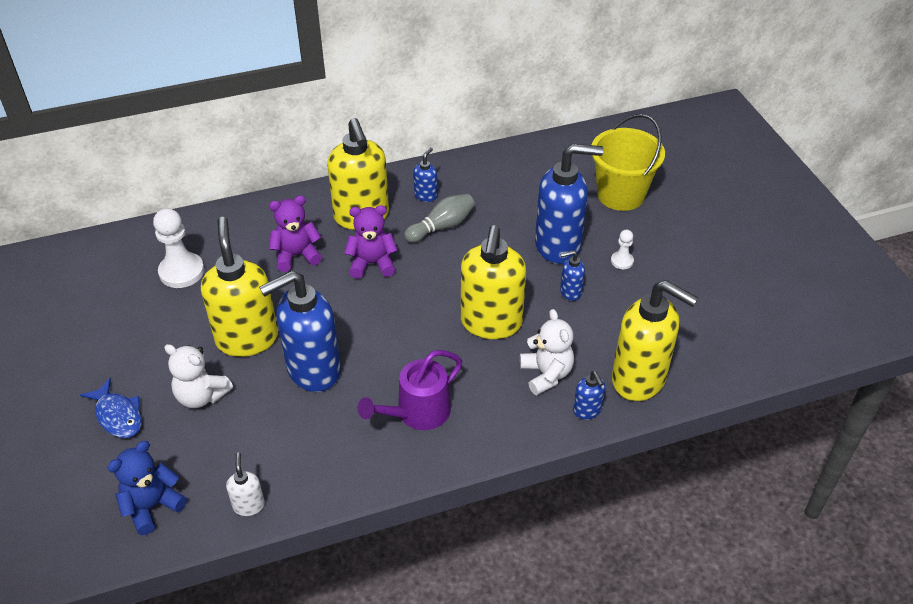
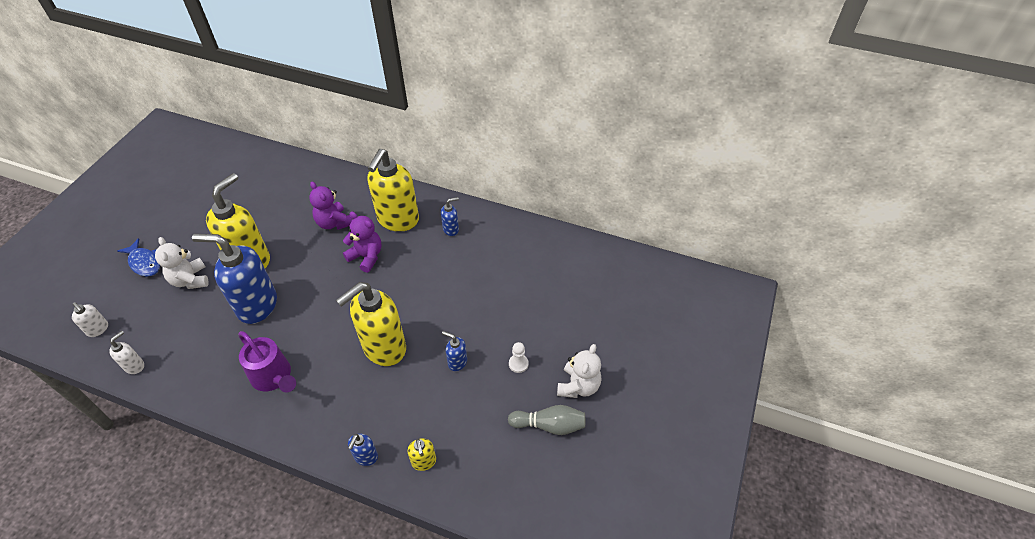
camera: 40 degrees right, 5 degrees up
blue fish [80,378,142,438] -> blue fish turned 45 degrees counterclockwise [118,238,160,277]
blue teddy bear [108,441,187,535] -> white soap dispenser [72,302,108,337]
white pawn [153,208,204,288] -> none
purple teddy bear [269,195,322,272] -> purple teddy bear turned 150 degrees counterclockwise [309,182,352,230]
purple watering can [358,350,462,430] -> purple watering can turned 135 degrees counterclockwise [238,331,296,392]
grey bowling pin [404,193,475,243] -> grey bowling pin moved to [508,405,585,435]
white teddy bear [520,309,574,395] -> white teddy bear moved to [557,344,601,398]
blue soap dispenser [535,144,603,264] -> none
yellow bucket [592,114,665,211] -> none
yellow soap dispenser [612,280,698,401] -> yellow soap dispenser [408,438,436,471], size x0.44

